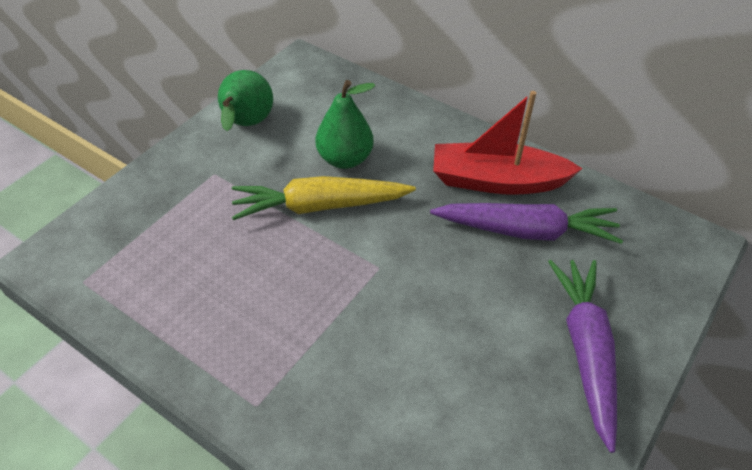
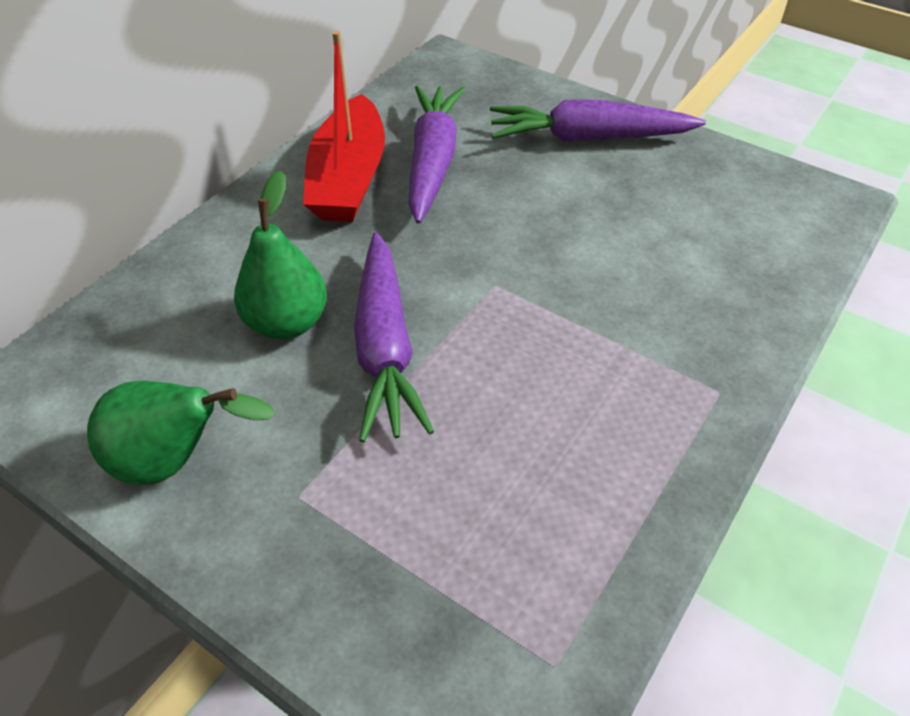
camera: 90 degrees left, 0 degrees up
yellow carrot [232,176,416,220] -> purple carrot [354,232,434,442]

